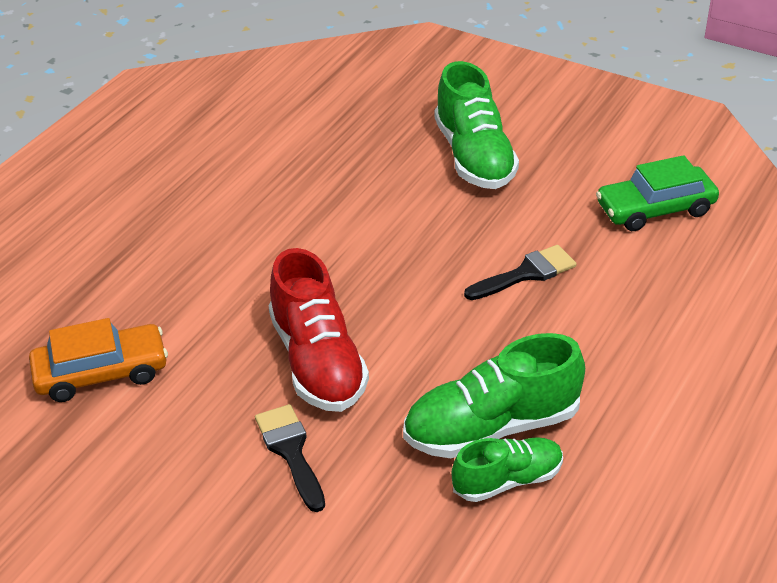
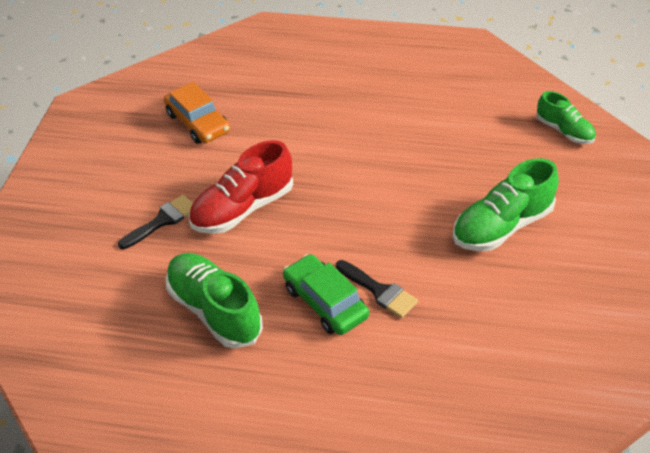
camera: 70 degrees right, 5 degrees up
green shoe [451,437,563,502] -> green shoe moved to [536,91,596,144]
green car [596,155,719,231] -> green car moved to [283,254,369,335]

